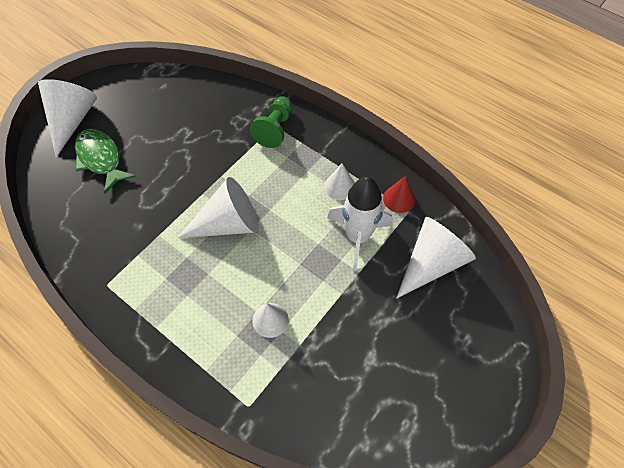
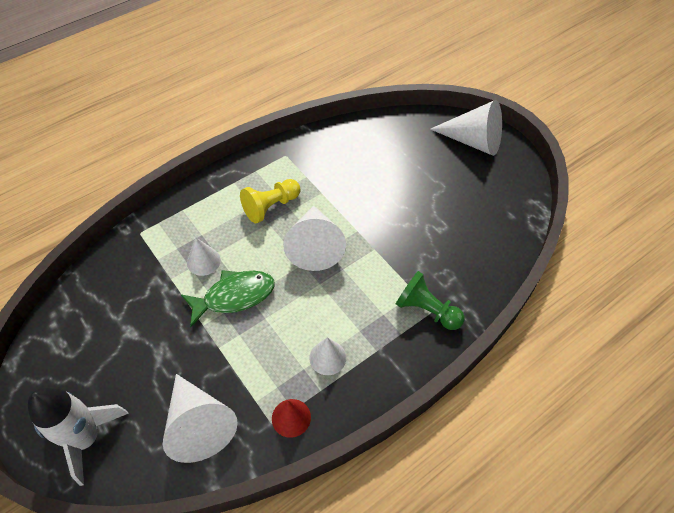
camera: 105 degrees right, 5 degrees down
green fish [75,129,136,194] -> green fish moved to [181,270,275,327]
white rocket [327,177,393,271] -> white rocket moved to [28,388,129,486]
none -> yellow pawn [240,179,300,223]

